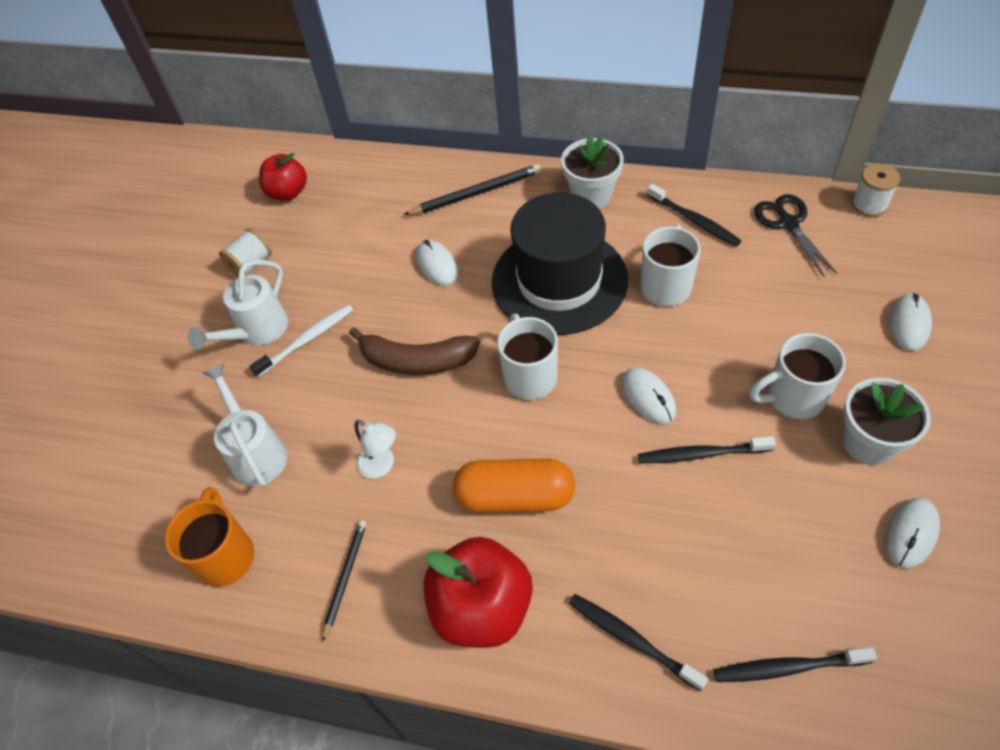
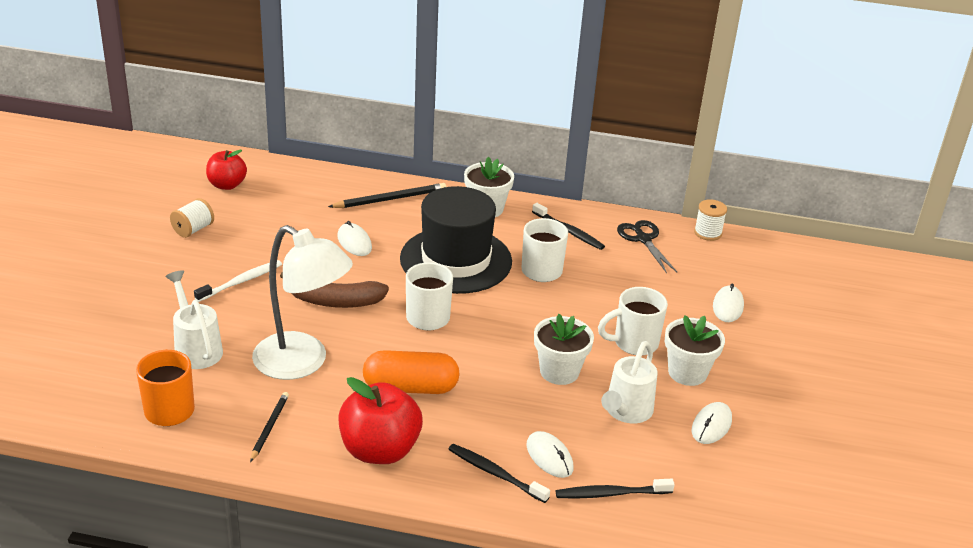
camera: 10 degrees left, 20 degrees down
white watering can [187,260,288,350] -> white watering can moved to [601,341,658,424]
white lamp [354,420,396,478] -> white lamp [252,225,353,380], size x2.35
white mouse [622,368,676,424] -> white mouse moved to [526,431,574,478]
black toothbrush [638,436,776,463] -> white flower pot [534,314,594,385]

